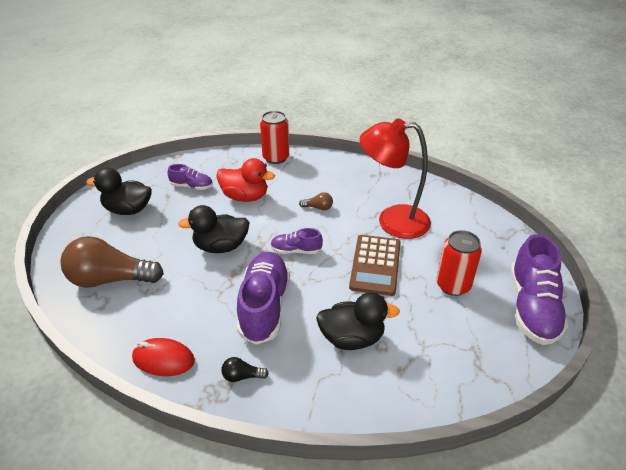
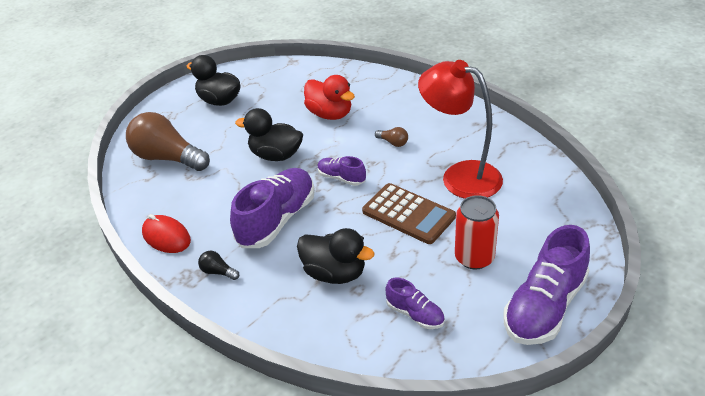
camera: 30 degrees right, 0 degrees up
purple shoe [167,164,213,190] -> purple shoe moved to [386,278,445,329]
red can [260,111,289,164] -> none
brown calculator [349,235,401,296] -> brown calculator turned 90 degrees counterclockwise [362,183,456,244]

